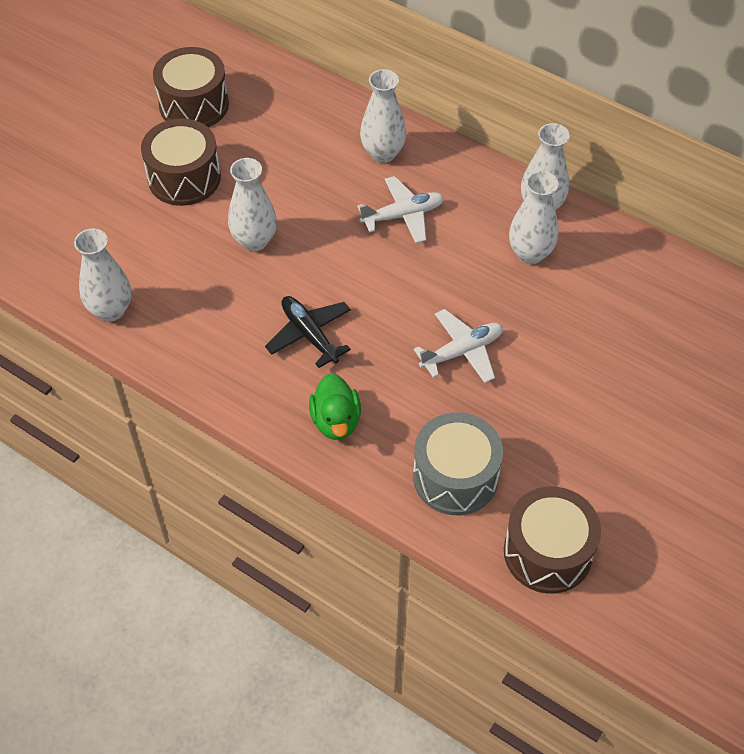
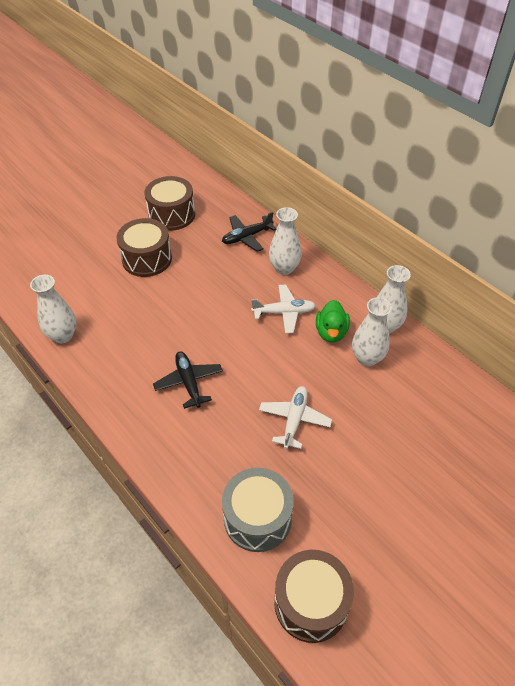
camera: 15 degrees right, 5 degrees down
white vase [228,158,277,251] -> none
green duck [309,373,361,440] -> green duck moved to [316,300,350,343]
white plane [414,309,503,383] -> white plane turned 60 degrees counterclockwise [259,386,332,449]
none -> black plane [222,212,277,252]

